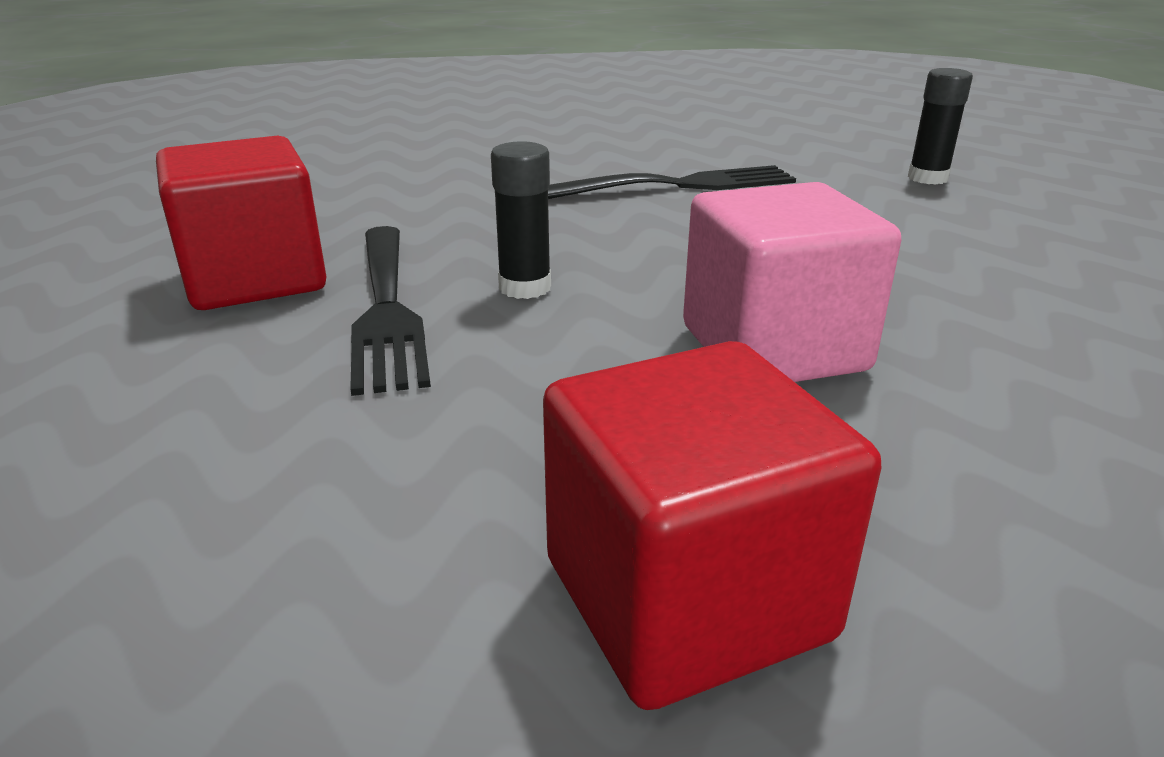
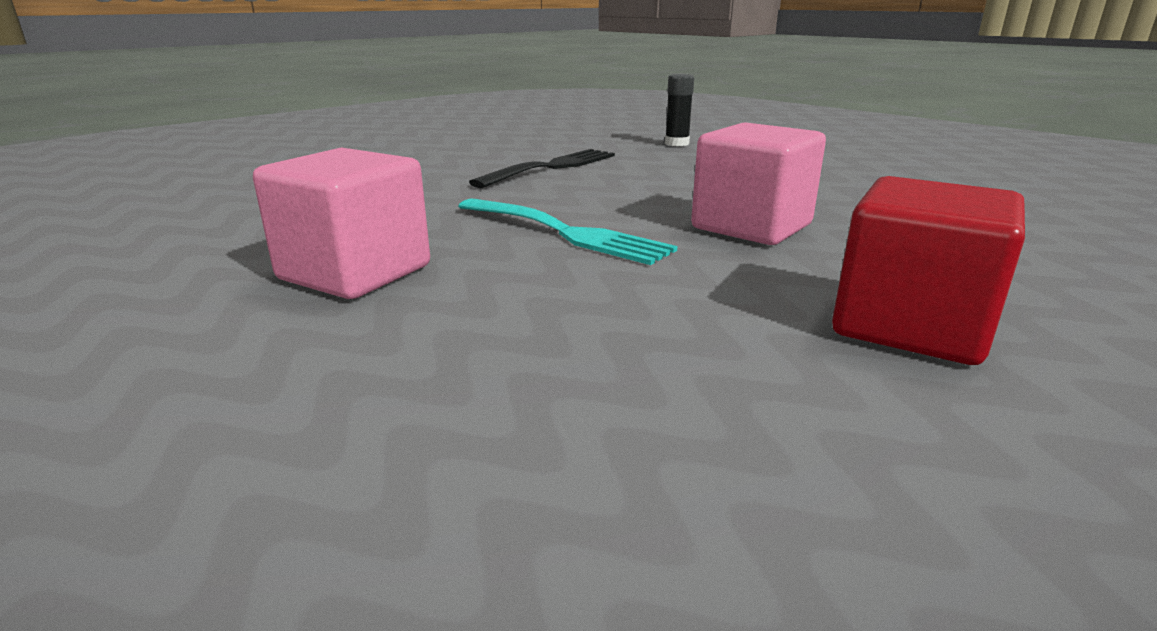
camera: 35 degrees left, 5 degrees down
red cube [156,136,327,310] -> pink cube [253,147,430,299]
black fork [350,226,431,396] -> none
black glue stick [491,141,551,299] -> turquoise fork [458,199,677,265]

